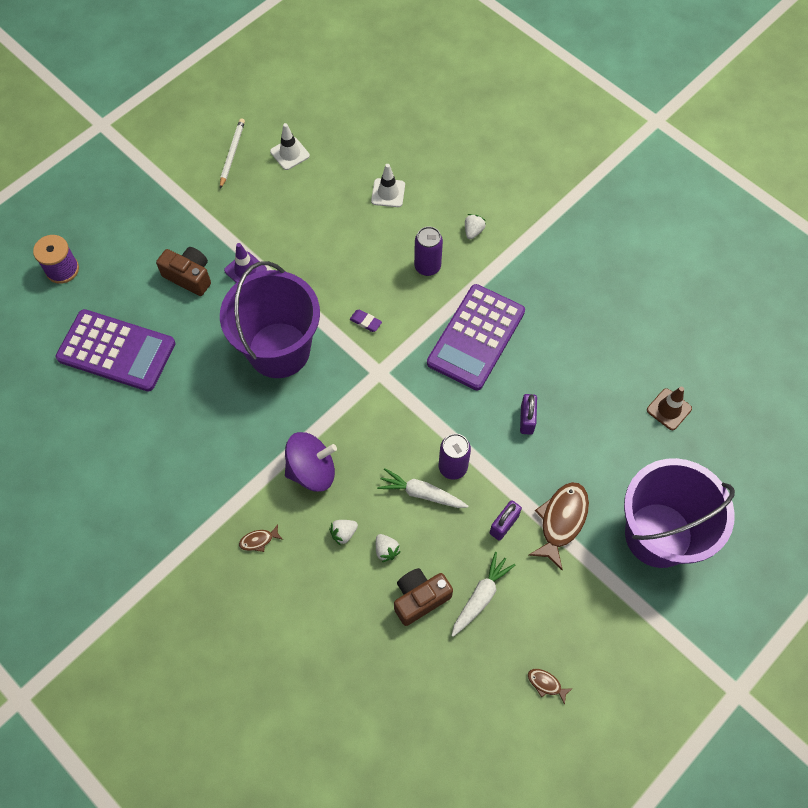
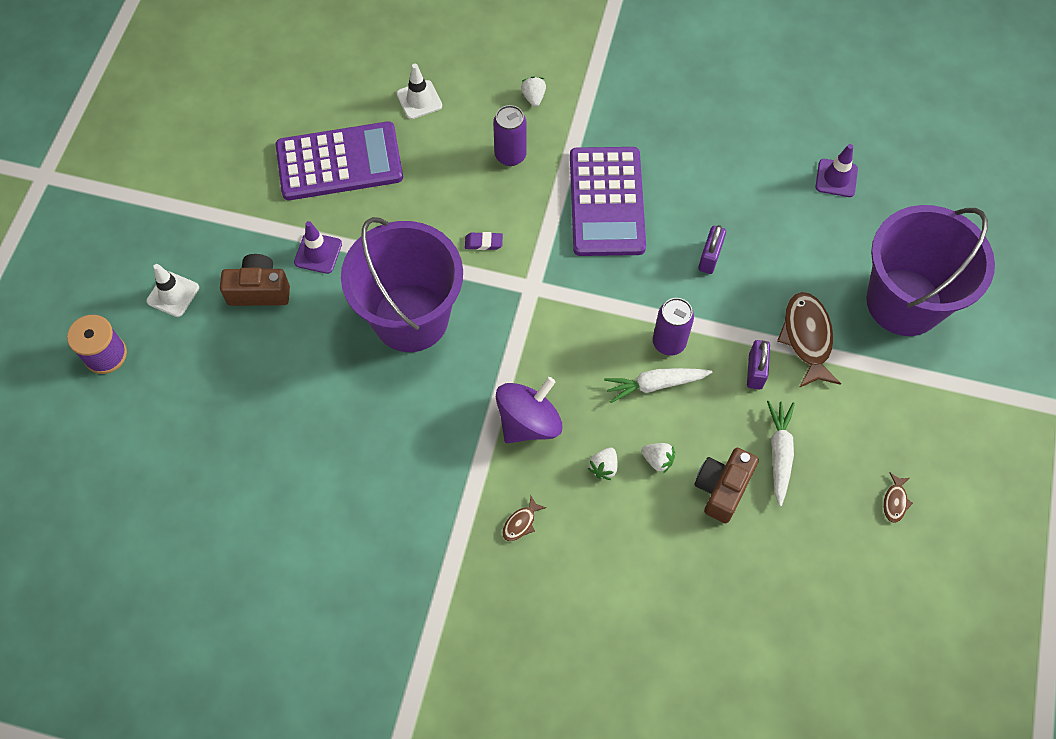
camera: 30 degrees left, 0 degrees up
purple calculator [56,309,175,392] -> purple calculator moved to [275,121,403,200]
white pencil [220,118,245,189] -> none
white traffic cone [270,123,310,170] -> white traffic cone moved to [147,264,199,317]
purple padlock [520,394,537,435] -> purple padlock turned 45 degrees clockwise [698,225,726,274]
brown fish [528,669,573,705] -> brown fish turned 75 degrees counterclockwise [883,473,913,523]
brown traffic cone [647,387,692,430] -> purple traffic cone [815,144,858,197]

